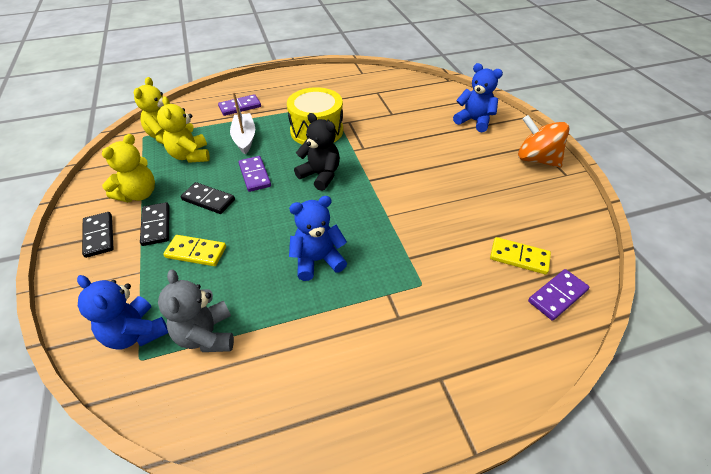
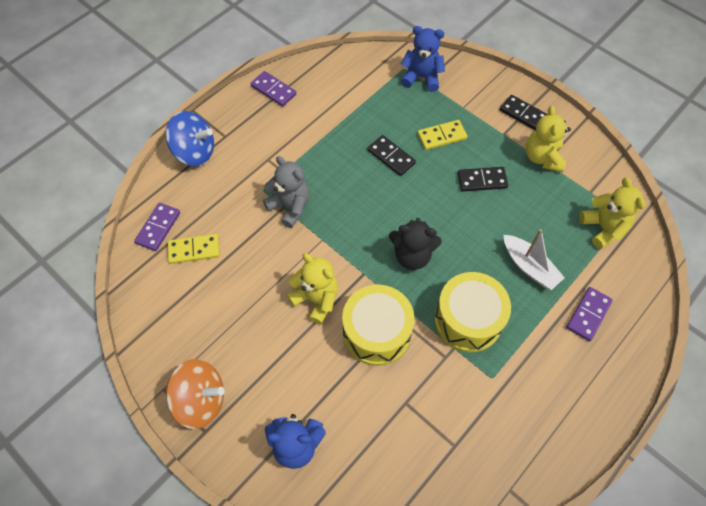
camera: 150 degrees right, 15 degrees up
black domino [140,202,169,246] -> black domino moved to [367,135,416,176]
yellow teddy bear [157,96,210,163] -> yellow teddy bear moved to [287,253,338,324]
grey teddy bear [158,269,234,352] -> grey teddy bear moved to [263,156,310,228]
purple domino [239,156,271,192] -> purple domino moved to [251,71,296,107]
blue teddy bear [289,196,347,281] -> none
none -> blue spinning top [165,111,214,166]
none -> yellow drum [342,284,415,366]

